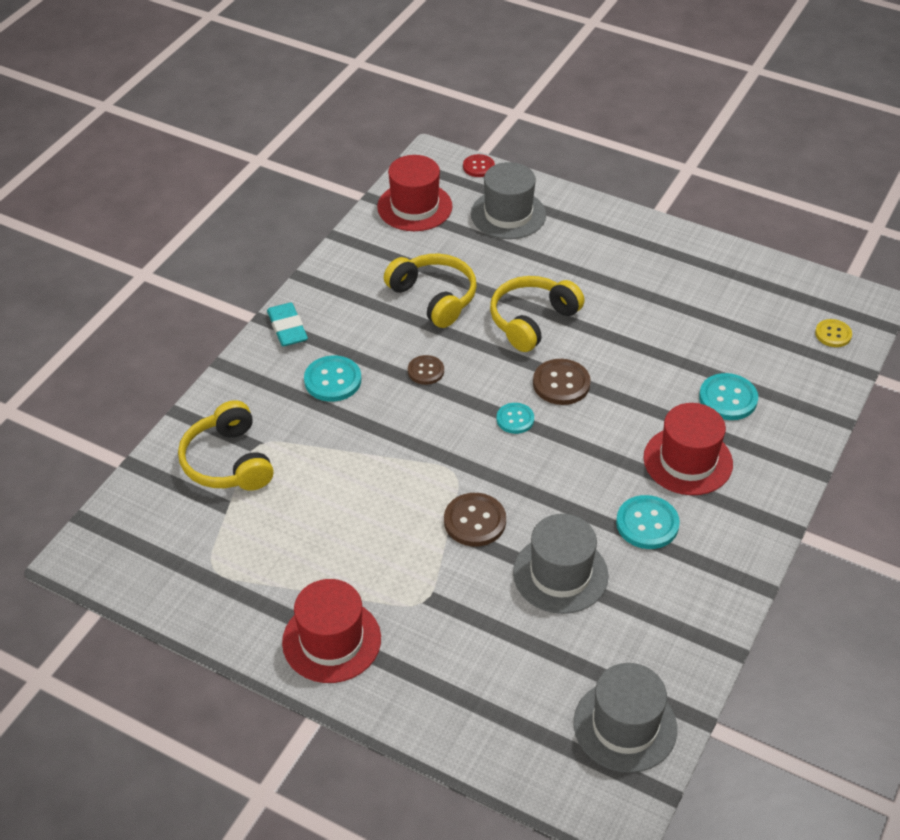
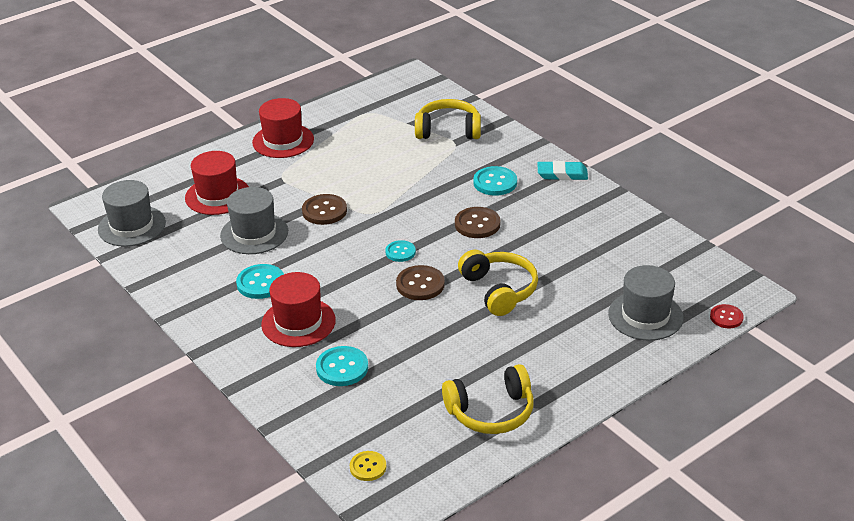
camera: 115 degrees right, 10 degrees down
red hat [377,155,452,231] -> red hat moved to [185,151,249,215]
yellow headphones [384,253,477,328] -> yellow headphones moved to [442,364,534,434]
brown button [408,355,444,385] -> brown button [455,207,500,238], size x1.55

